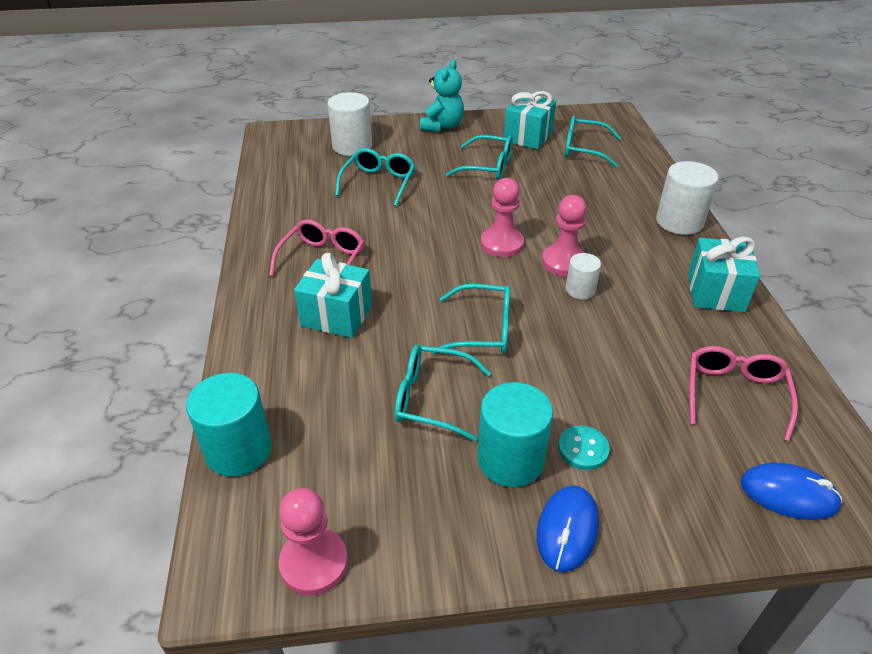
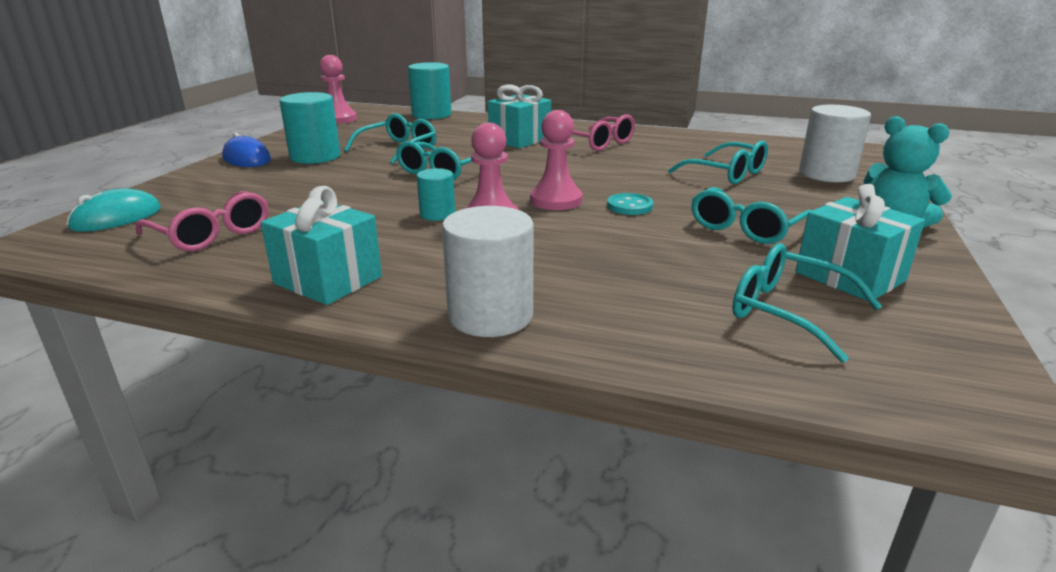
camera: 115 degrees right, 15 degrees down
turquoise button [558,426,610,470] -> turquoise button moved to [607,193,653,215]
turquoise glasses [565,116,621,168] -> turquoise glasses turned 90 degrees counterclockwise [732,243,882,363]
white cylinder [566,253,601,300] -> turquoise cylinder [417,168,455,221]
blue mouse [740,463,842,520] -> turquoise mouse [67,189,161,232]

